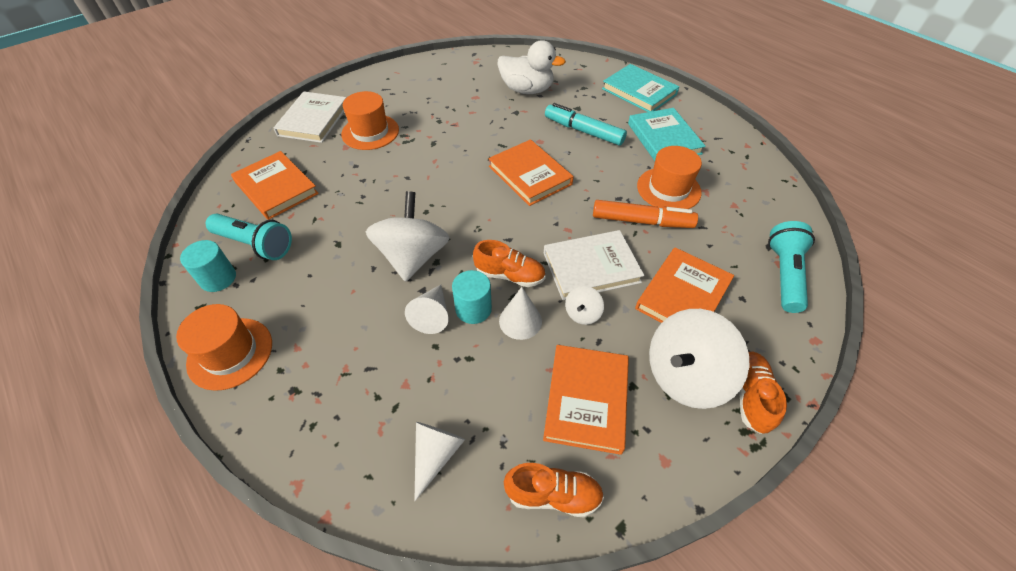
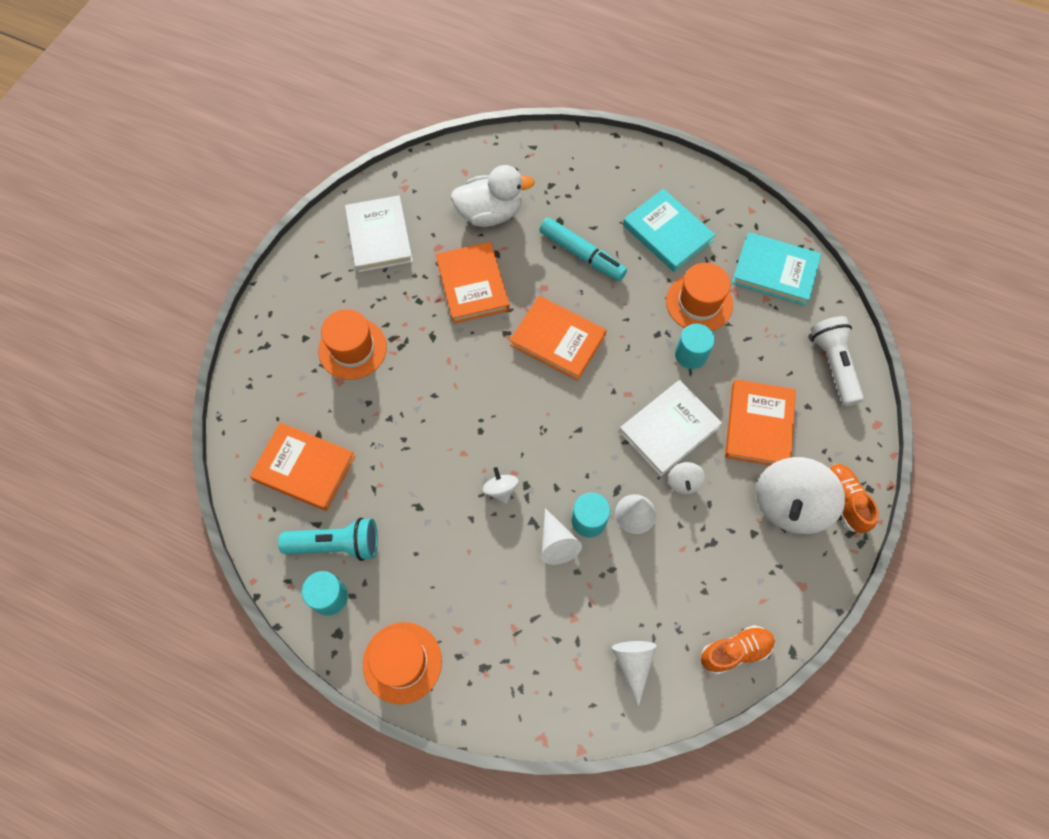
camera: 25 degrees left, 15 degrees up
white book [273,91,346,143] -> white book moved to [345,195,413,272]
white spinning top [366,191,450,282] -> white spinning top [483,467,519,504], size x0.45
orange shoe [473,240,546,287] -> none
orange book [543,345,629,455] -> orange book moved to [436,242,510,323]
turquoise marker [545,103,627,145] -> turquoise marker turned 150 degrees counterclockwise [539,217,627,281]
orange marker [593,200,698,228] -> turquoise cylinder [675,324,715,369]
turquoise book [602,64,679,112] -> turquoise book moved to [732,232,822,306]
turquoise flashlight [768,221,815,313] -> white flashlight [811,316,864,406]

